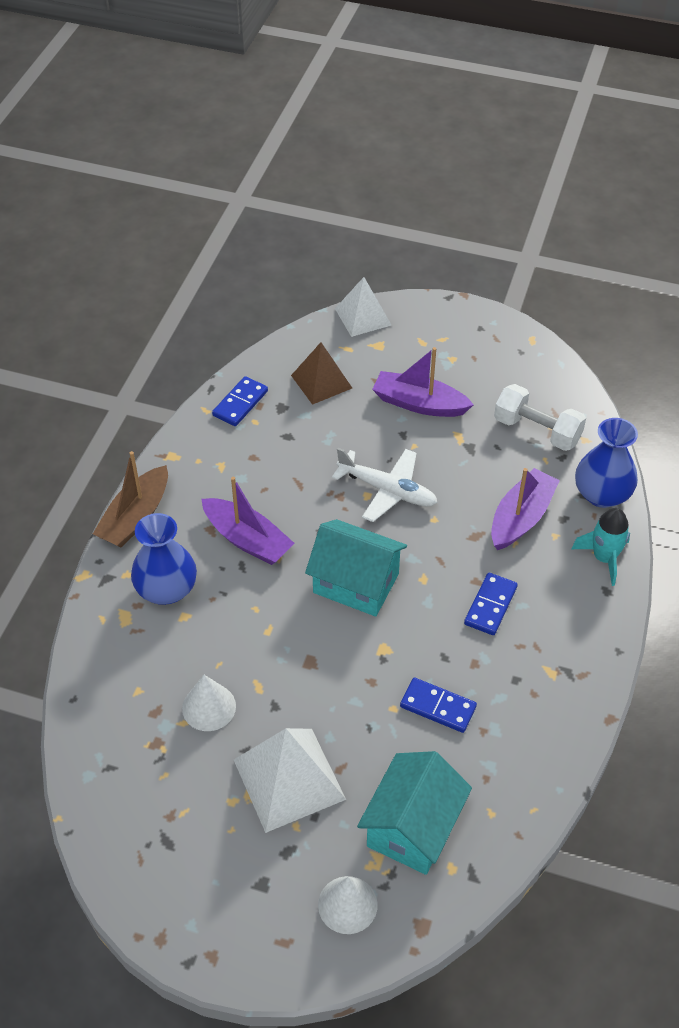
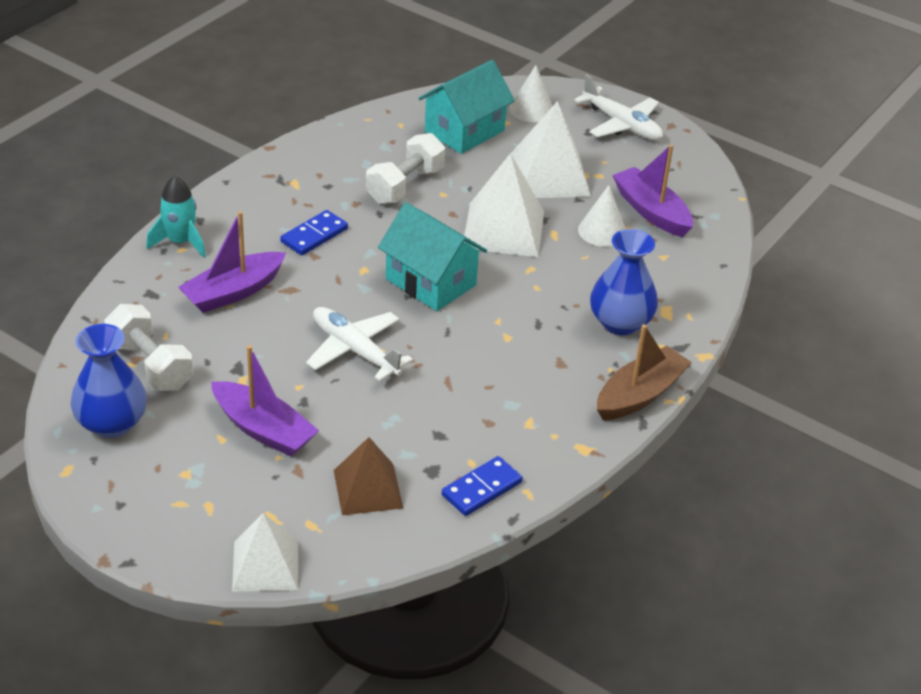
camera: 165 degrees left, 10 degrees down
purple boat [201,477,295,565] -> purple boat moved to [612,145,693,237]
blue domino [400,678,477,733] -> white dumbbell [366,133,445,204]
blue vase [575,418,638,508] -> blue vase moved to [70,324,147,438]
none -> white pyramid [464,153,544,257]
none -> white plane [574,74,663,140]

